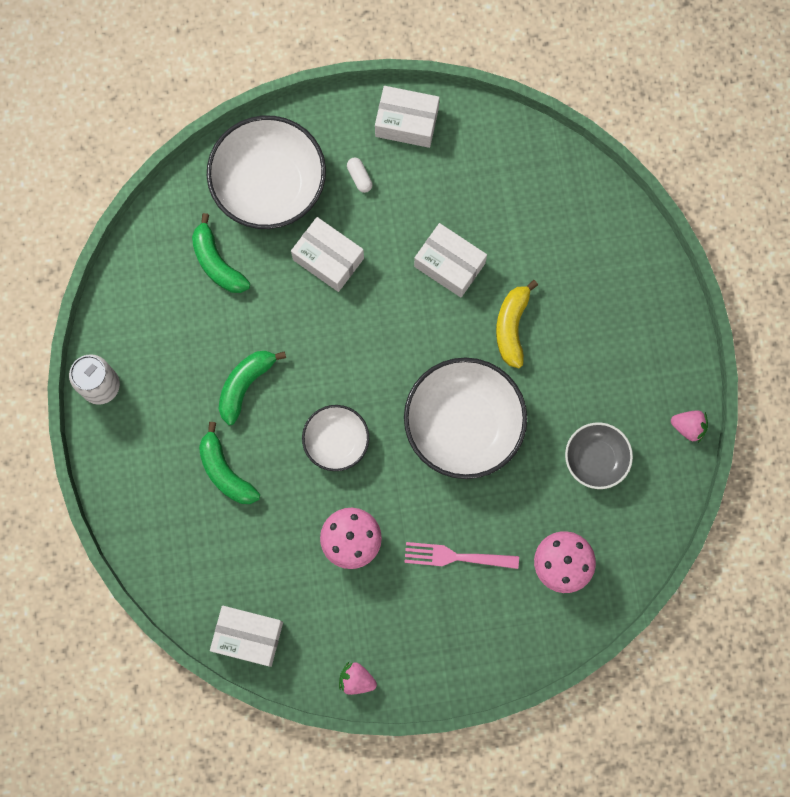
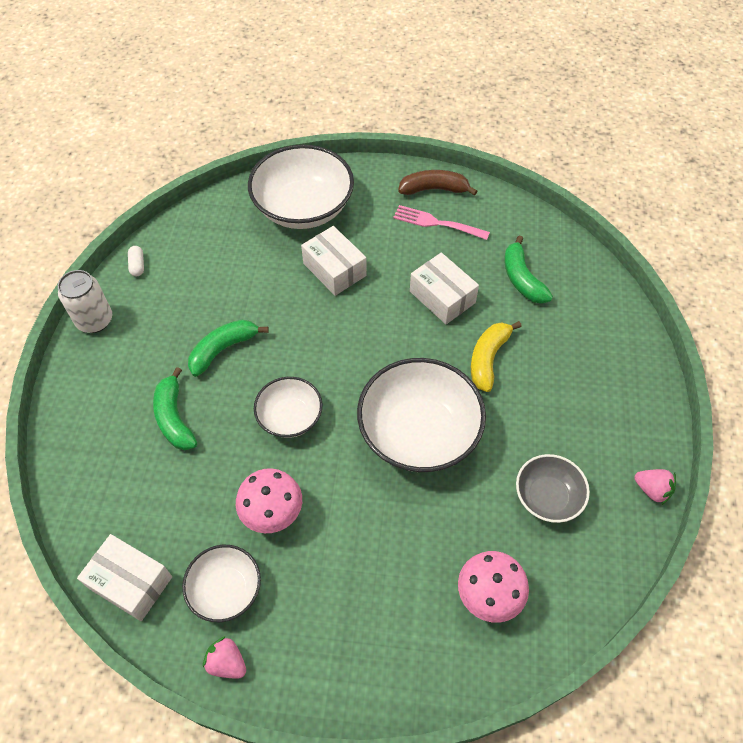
camera: 15 degrees right, 20 degrees down
green banana [192,213,250,293] -> green banana moved to [504,235,553,304]
white capsule [347,157,372,193] -> white capsule moved to [128,246,144,276]
white box [375,86,440,148] -> brown banana [398,170,477,196]
pink fork [404,542,519,569] -> pink fork moved to [393,205,490,240]
none -> white bowl [182,545,261,622]

